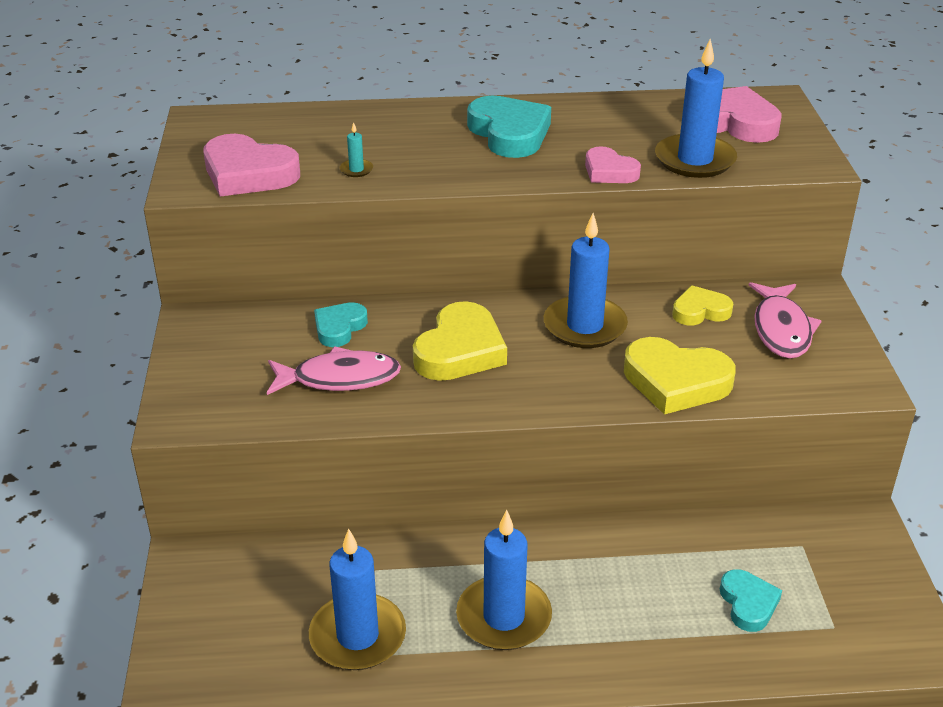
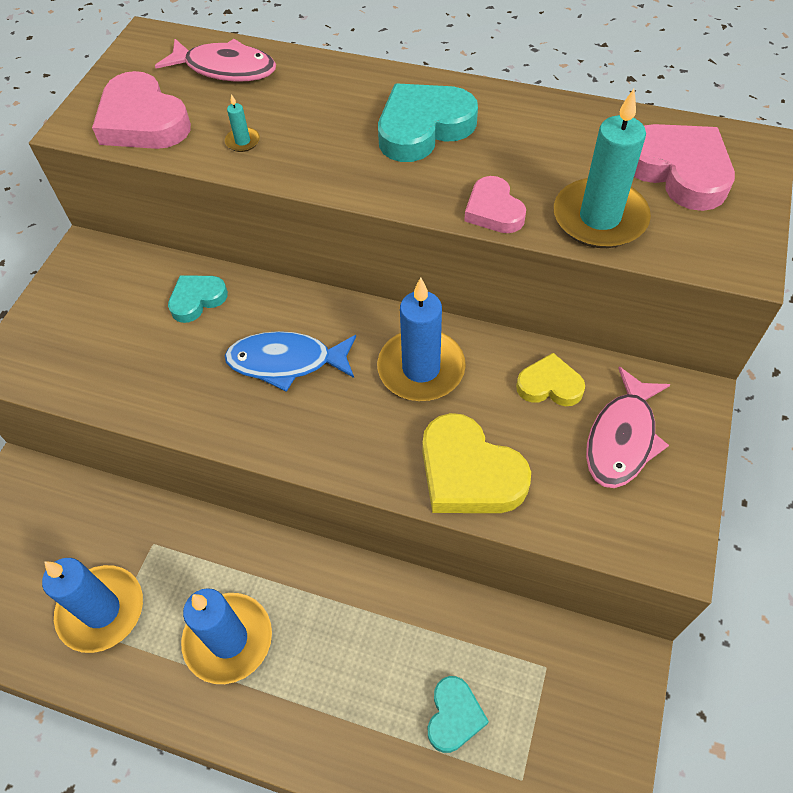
camera: 25 degrees right, 20 degrees up
pink fish [267,346,401,395] -> pink fish moved to [155,39,276,81]
yellow heart [413,301,507,381] -> blue fish [225,331,356,392]
turquoise heart [467,96,551,158] -> turquoise heart turned 120 degrees counterclockwise [378,83,478,162]
blue candle [655,39,737,178] -> turquoise candle [554,89,651,248]

